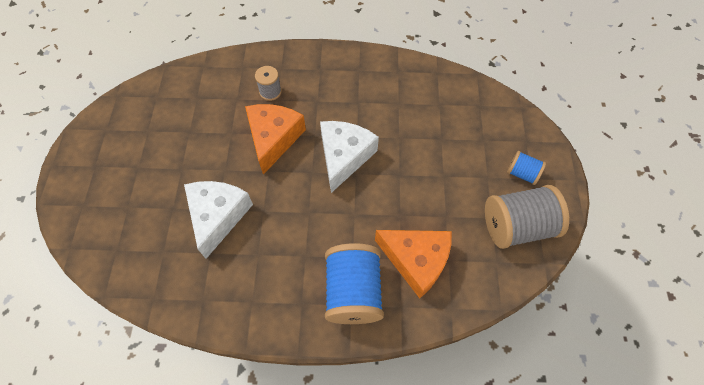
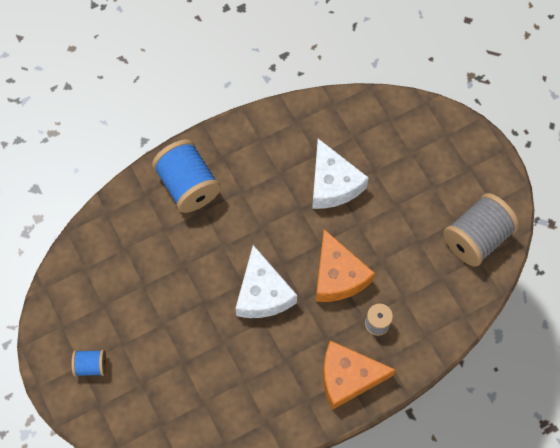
camera: 150 degrees right, 5 degrees up
orange cheese [375,230,452,298] -> orange cheese moved to [323,340,396,410]
grey spool [485,185,569,249] -> grey spool moved to [443,193,519,267]

